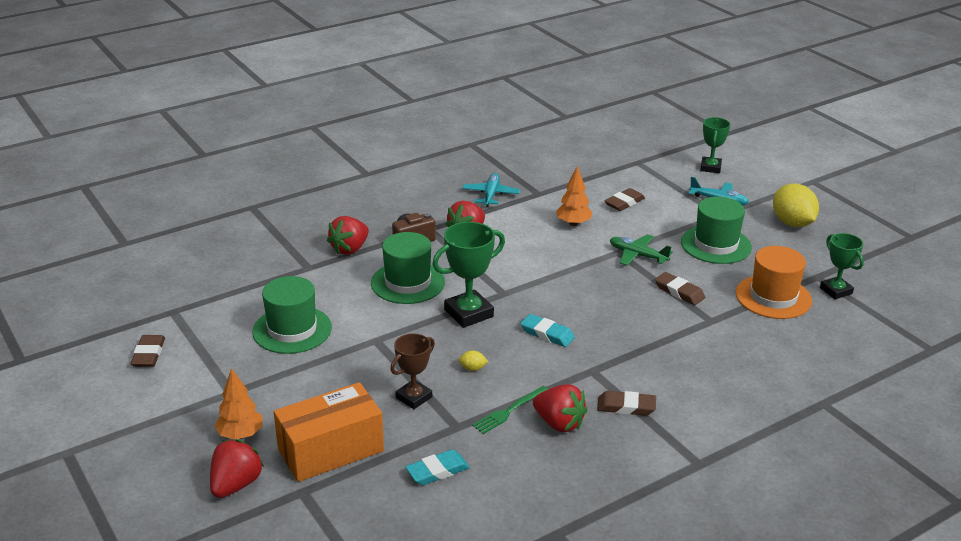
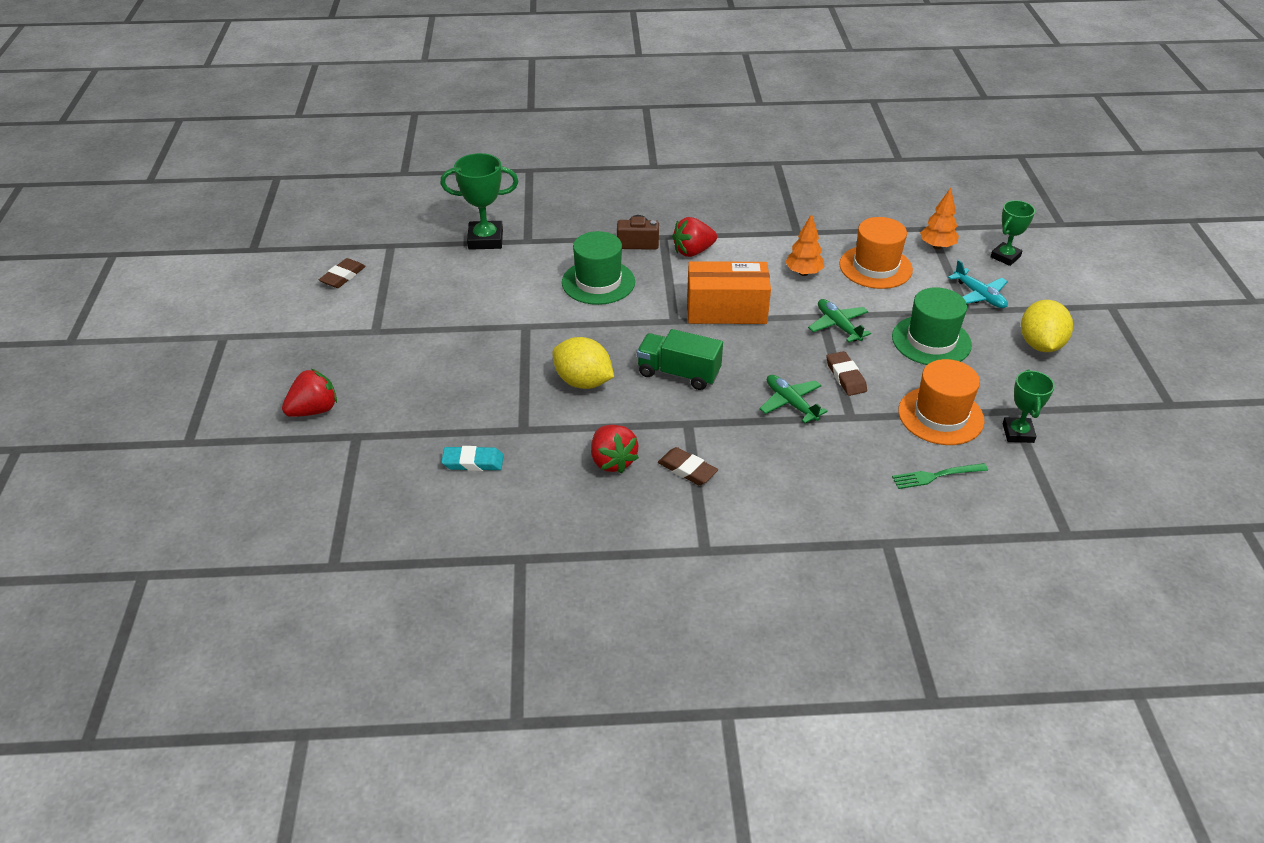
camera: 30 degrees right, 10 degrees up
orange tree [215,368,263,440] -> orange tree moved to [920,188,959,249]
green hat [252,276,332,354] -> none
orange box [273,382,384,482] -> orange box moved to [687,261,771,324]
red strawberry [327,216,369,255] -> none
brown trophy [390,333,435,409] -> none
green trophy [432,222,505,328] -> green trophy moved to [440,153,518,250]
yellow lemon [459,350,488,371] -> yellow lemon [552,337,614,389], size x2.46
turquoise plane [462,173,520,207] -> none
green fork [472,386,548,434] -> green fork moved to [892,463,988,489]
turquoise eraser [520,314,575,347] -> green truck [637,329,723,390]
brown eraser [605,188,645,211] -> orange hat [839,217,913,289]
none -> green plane [759,375,828,423]

